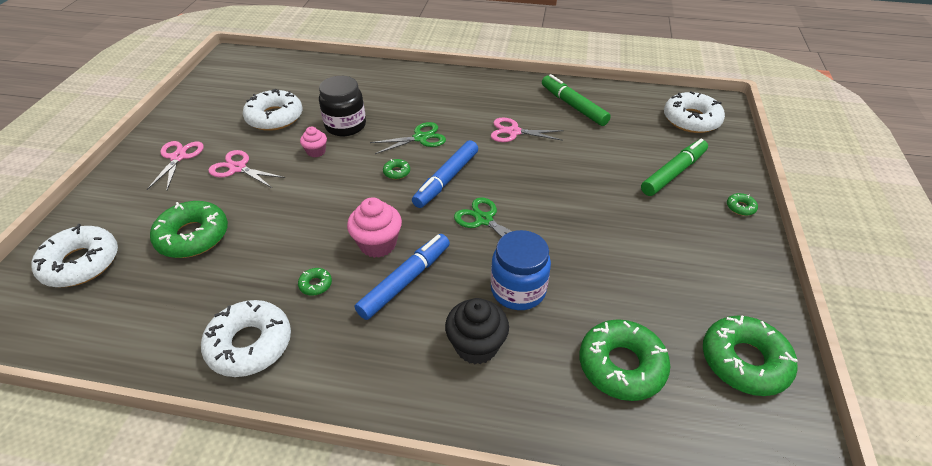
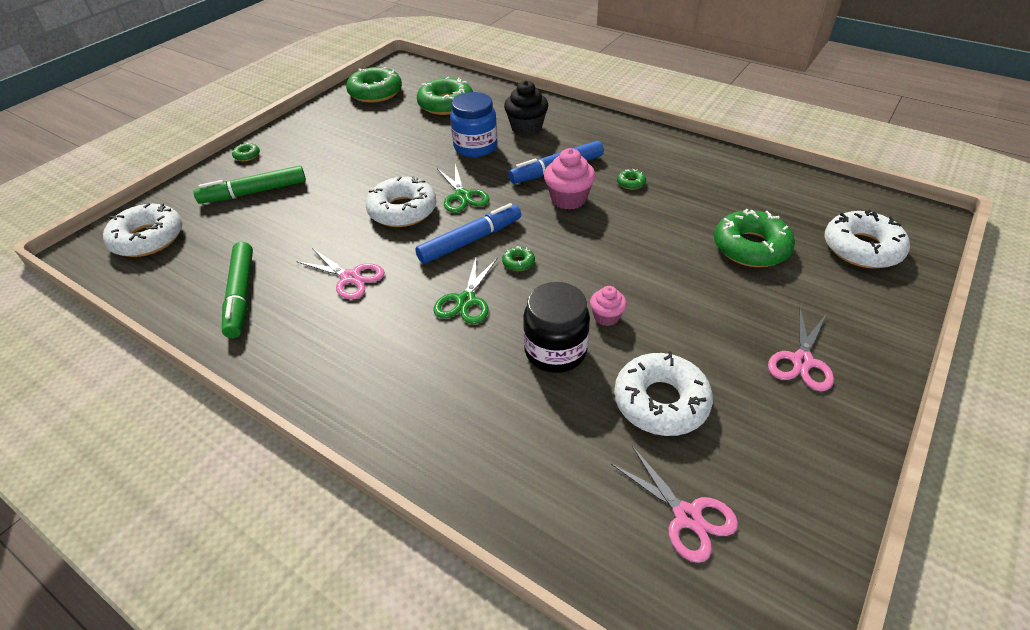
camera: 155 degrees left, 0 degrees up
white donut [201,300,291,377] -> white donut moved to [366,176,437,227]
pink scissors [208,150,285,188] -> pink scissors moved to [611,446,738,563]
green scissors [370,122,446,154] -> green scissors turned 75 degrees counterclockwise [433,257,498,324]

